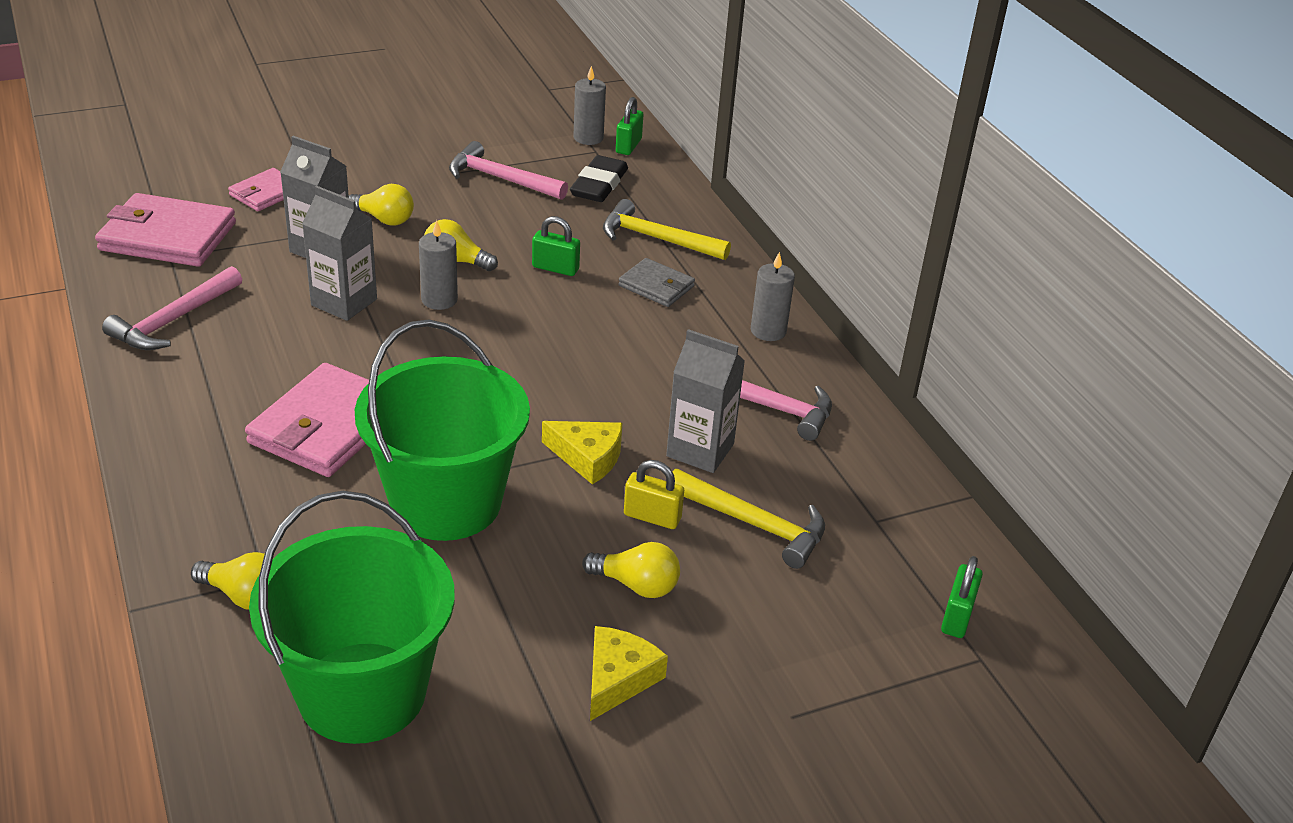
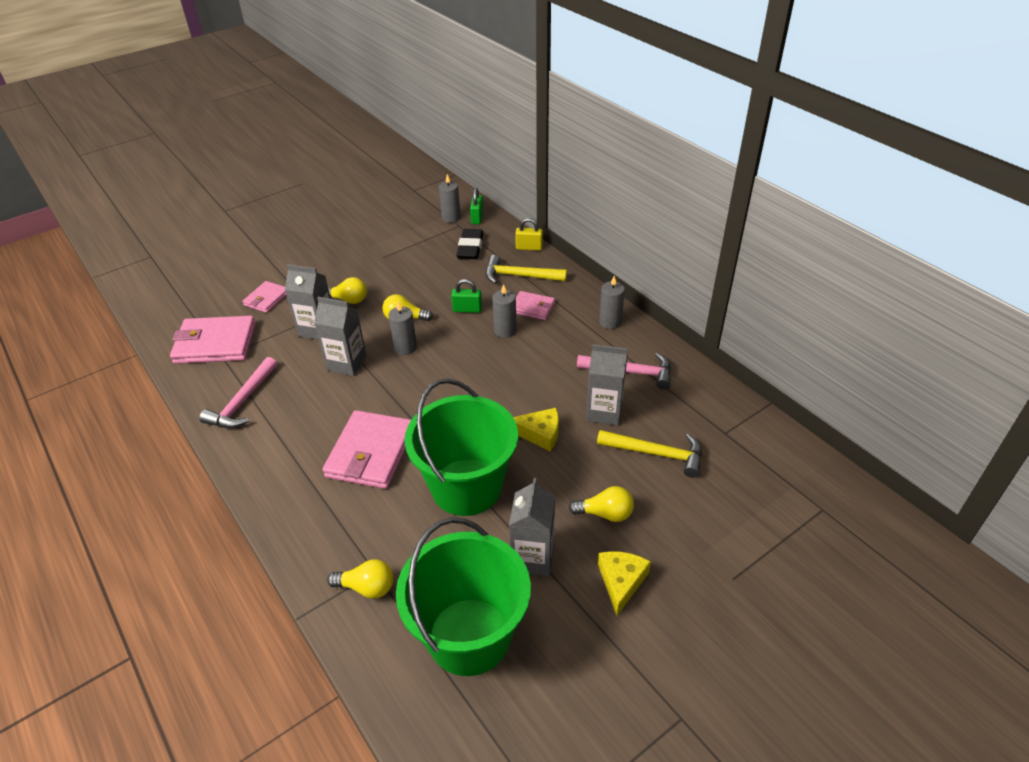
camera: 10 degrees left, 5 degrees up
pink hammer [449,141,568,200] -> none
grey wallet [619,258,695,307] -> pink wallet [516,291,555,320]
yellow padlock [624,460,684,529] -> yellow padlock moved to [515,218,543,251]
green padlock [941,556,983,638] -> none
none -> grey candle [492,284,517,338]
none -> grey carton [509,478,555,576]

